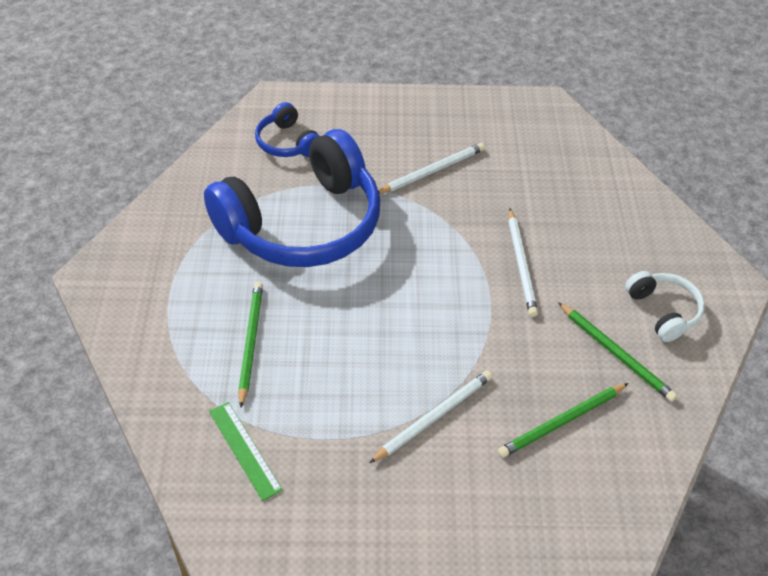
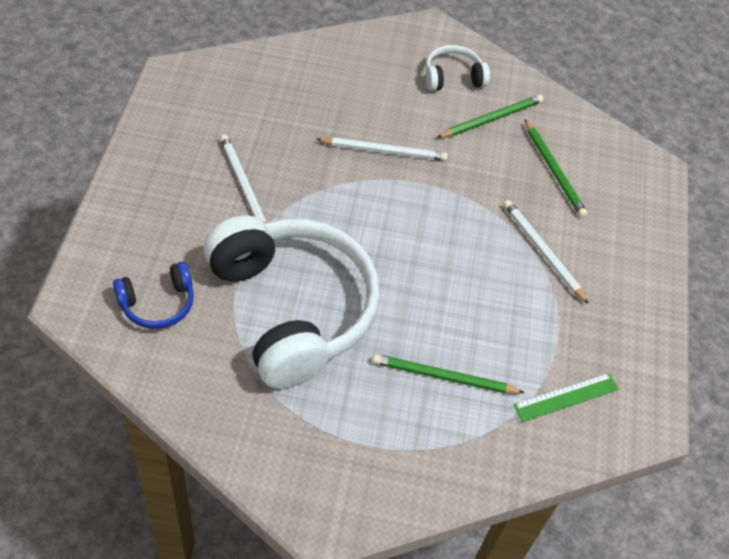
camera: 85 degrees left, 5 degrees up
blue headphones [204,129,380,267] -> white headphones [203,215,380,389]

